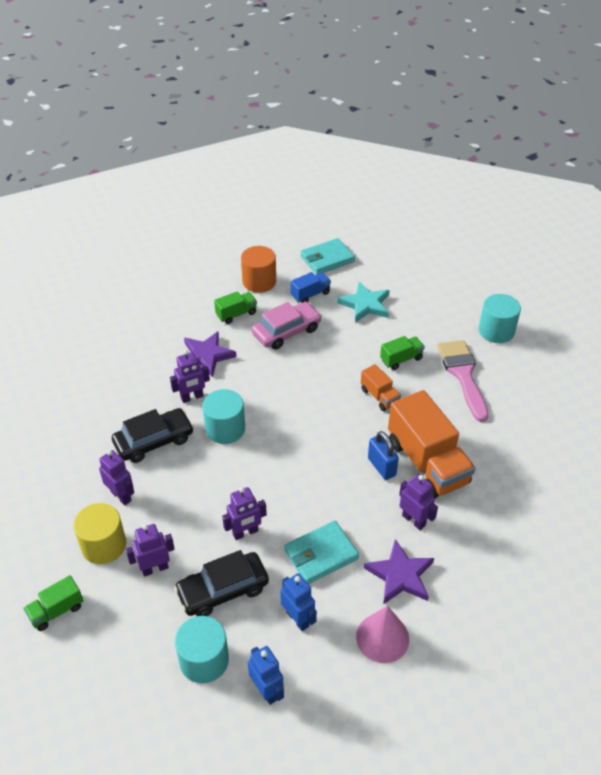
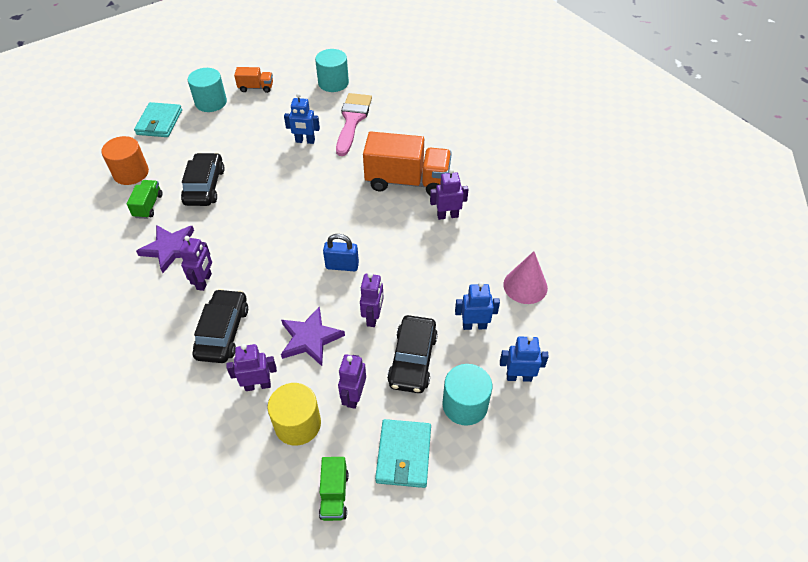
camera: 55 degrees left, 5 degrees up
turquoise cylinder [202,389,245,444] -> turquoise cylinder moved to [188,68,227,112]
pink car [252,302,322,350] -> black car [181,153,225,206]
turquoise wallet [284,521,359,584] -> turquoise wallet moved to [375,419,431,488]
blue truck [291,272,331,303] -> none
turquoise star [337,282,390,323] -> none
orange truck [361,364,401,411] -> orange truck moved to [234,67,273,93]
purple star [364,539,434,605] -> purple star moved to [281,307,345,366]
blue padlock [368,431,399,480] -> blue padlock moved to [323,234,359,271]
green truck [380,336,425,370] -> blue robot [284,93,320,144]
pink brush [437,340,488,422] -> pink brush turned 75 degrees clockwise [336,93,372,156]

